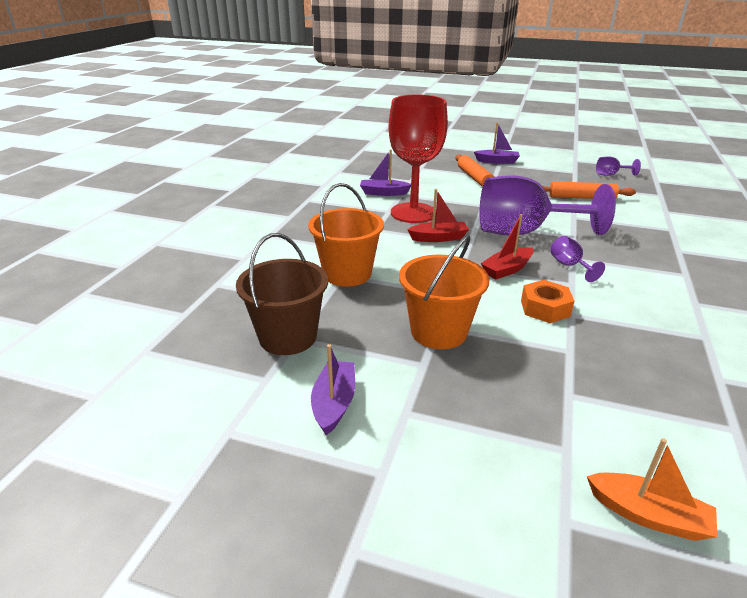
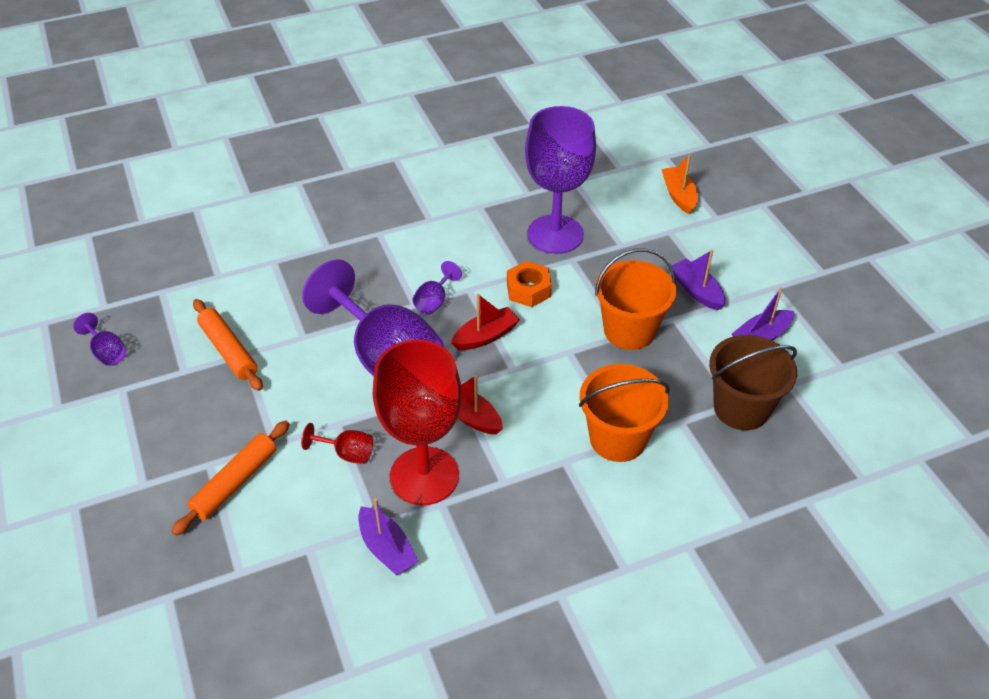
camera: 130 degrees left, 15 degrees up
purple boat [474,122,520,164] -> purple boat moved to [671,250,725,310]
red boat [481,214,534,279] -> red boat turned 45 degrees counterclockwise [451,294,520,350]
none -> red goblet [301,423,373,464]
none -> purple goblet [525,106,596,254]

